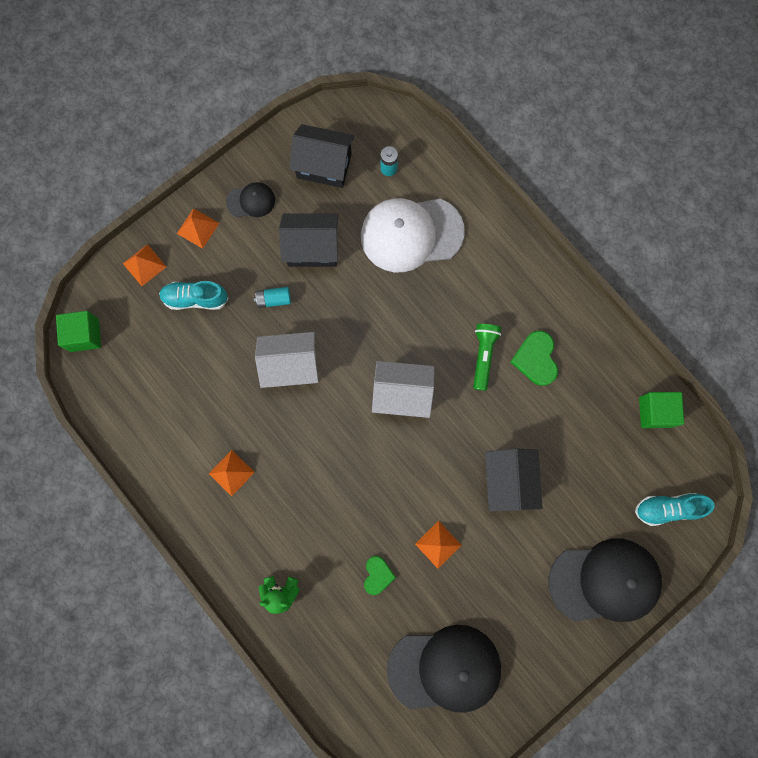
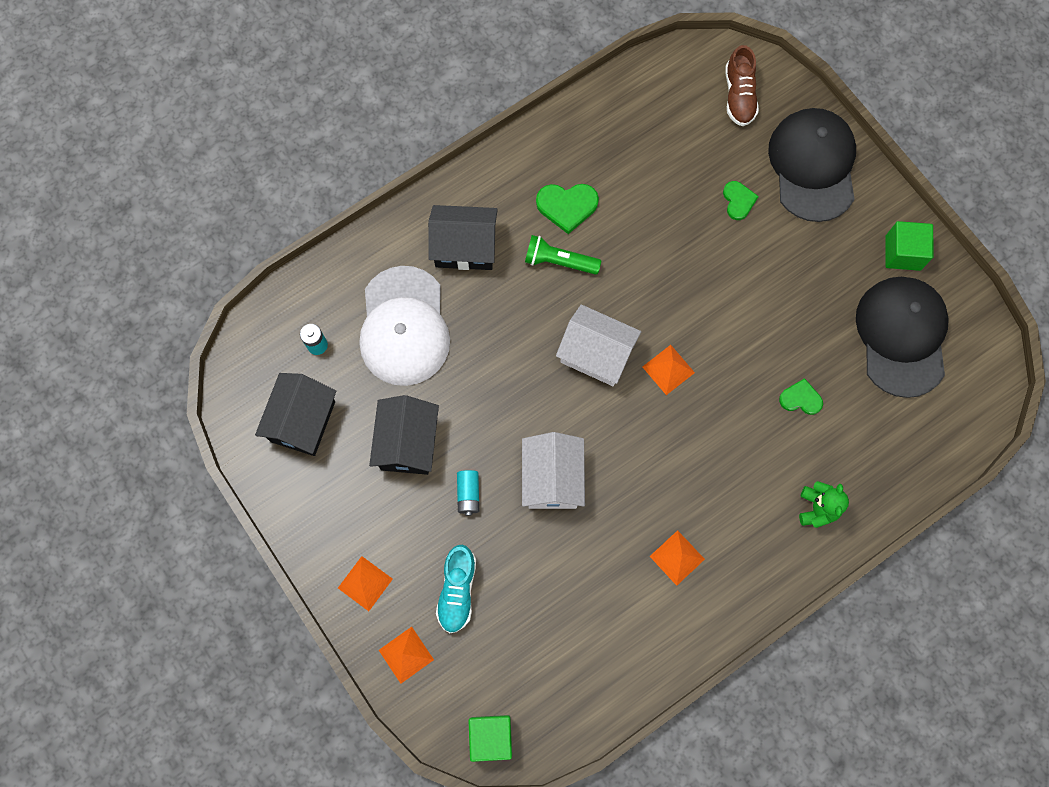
camera: 85 degrees left, 5 degrees down
black cap [226,182,275,217] -> none
white house [372,361,434,418] -> white house turned 75 degrees counterclockwise [556,304,641,386]
orange pyramid [415,521,462,568] -> orange pyramid moved to [643,345,695,395]
black house [485,448,543,511] -> black house moved to [428,205,498,270]
turquoise shoe [635,493,714,526] -> brown shoe [725,45,759,126]
green cube [639,392,684,428] -> green cube moved to [886,221,934,271]
none -> green heart [723,181,759,220]

